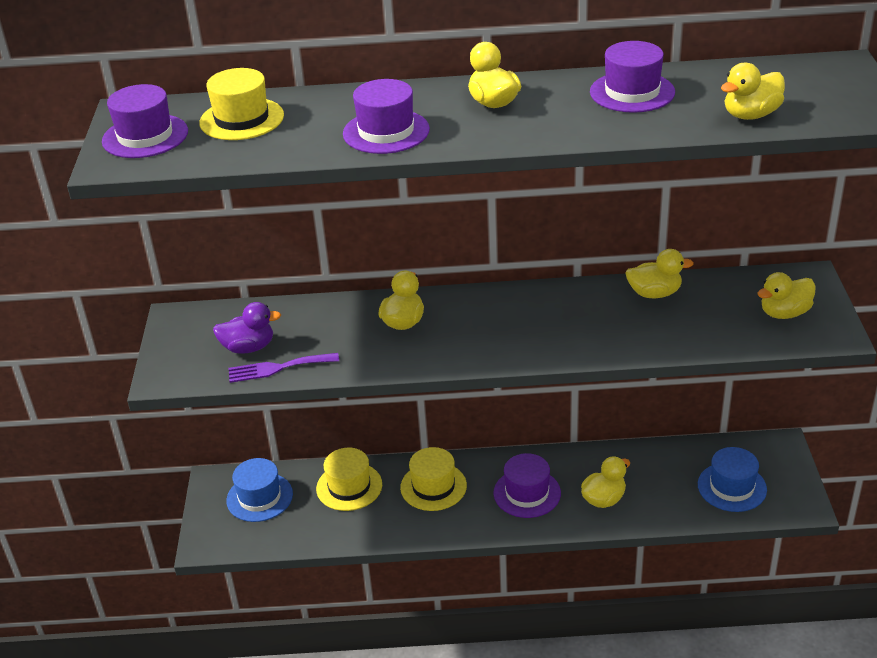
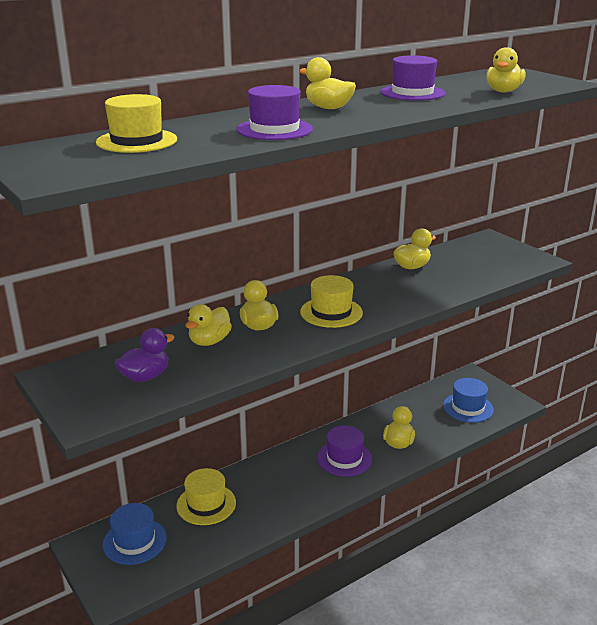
camera: 35 degrees left, 10 degrees down
purple hat [102,84,188,158] -> none
purple fork [229,353,339,383] -> none
yellow hat [400,447,467,511] -> yellow hat moved to [300,275,363,328]
yellow duck [757,272,816,319] -> yellow duck moved to [185,304,232,346]

